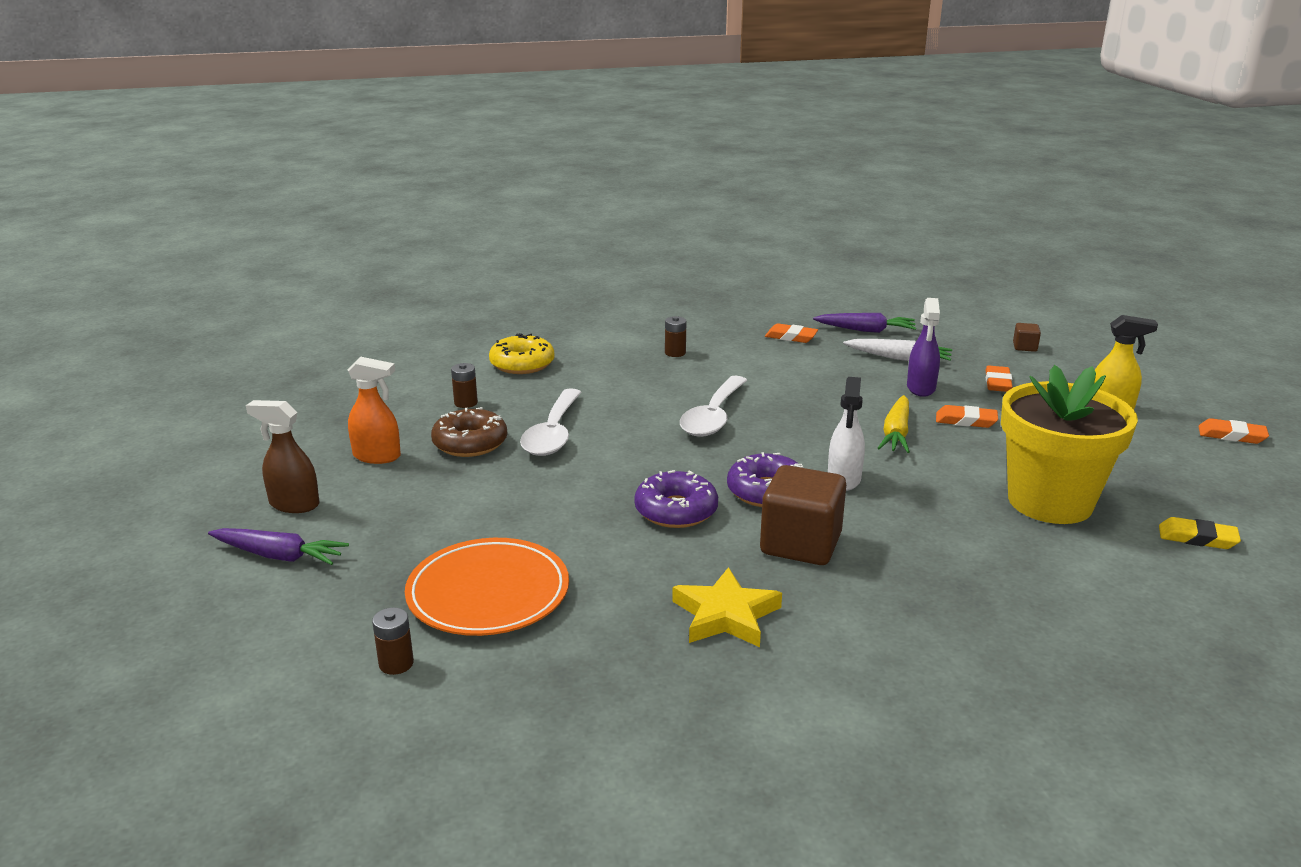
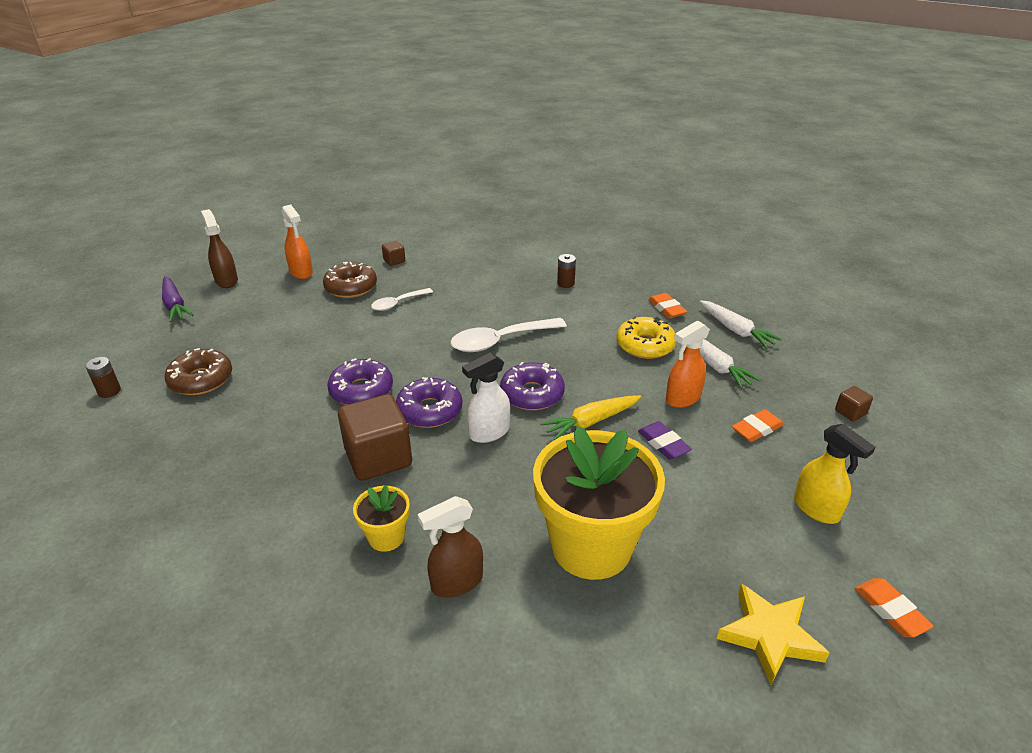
camera: 45 degrees right, 10 degrees up
orange plate [405,538,569,636] -> brown donut [165,348,232,395]
brown battery [451,363,478,408] -> brown cube [382,241,405,266]
yellow donut [489,333,555,374] -> yellow donut moved to [616,316,676,359]
white spoon [520,388,582,456] -> white spoon [371,288,433,311], size x0.59
yellow star [672,567,782,647] -> yellow star moved to [717,583,830,685]
purple carrot [813,313,916,333] -> white carrot [700,300,782,348]
purple spray bottle [907,298,940,397] -> orange spray bottle [666,320,710,408]
orange eraser [936,405,998,428] -> purple eraser [638,421,692,460]
yellow eraser [1159,517,1241,549] -> none
none -> yellow flower pot [353,485,410,552]
none -> brown spray bottle [418,496,483,598]
none -> purple donut [500,362,565,410]

